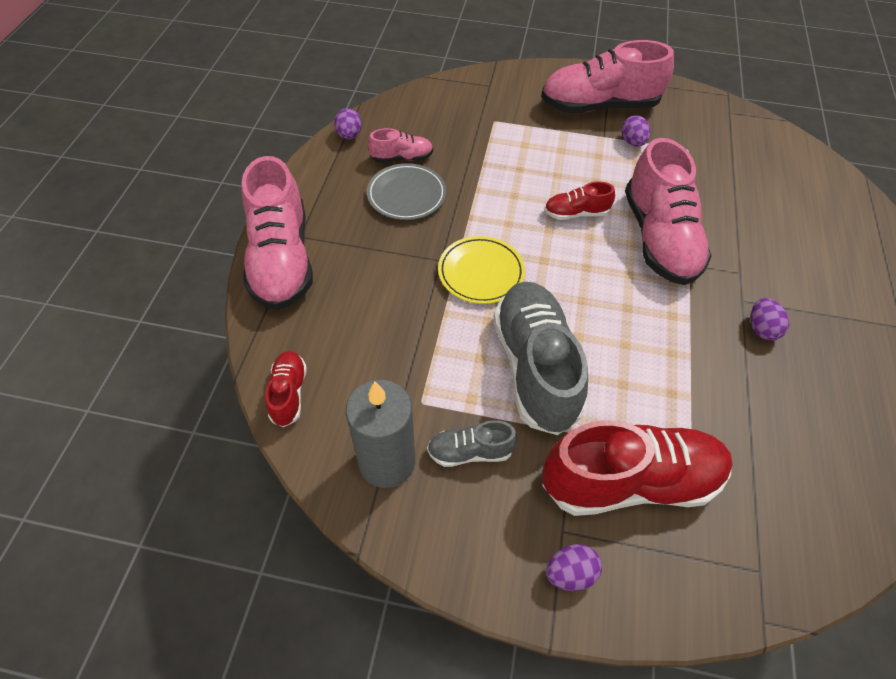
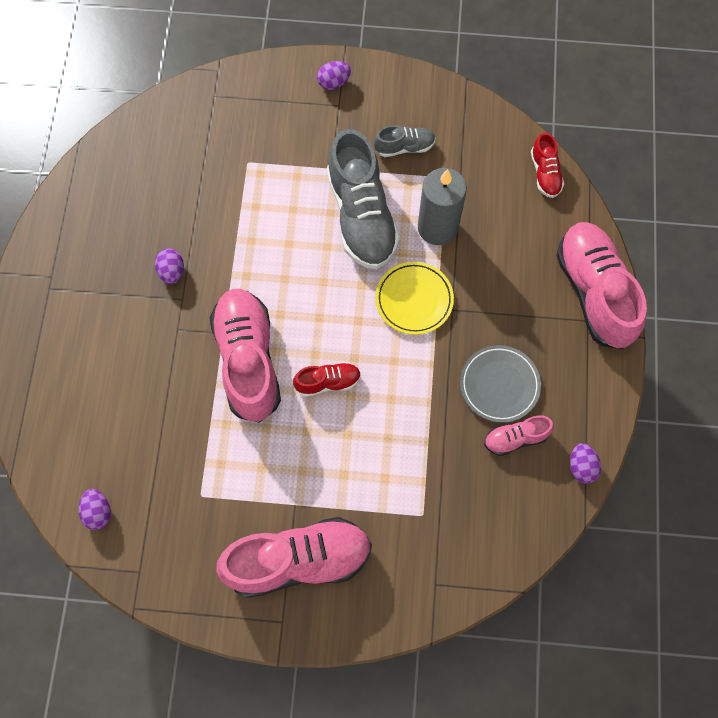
camera: 175 degrees right, 15 degrees up
grey candle [346,380,415,488] -> grey candle moved to [418,168,467,245]
red shoe [542,420,733,516] -> none
purple egg [621,115,650,147] -> purple egg moved to [79,489,111,530]

